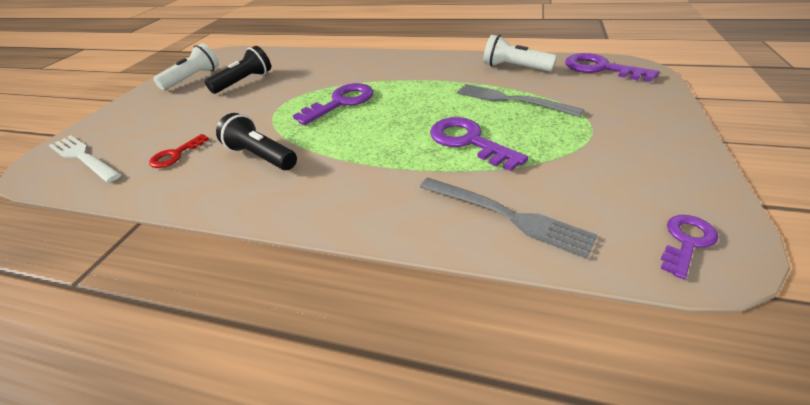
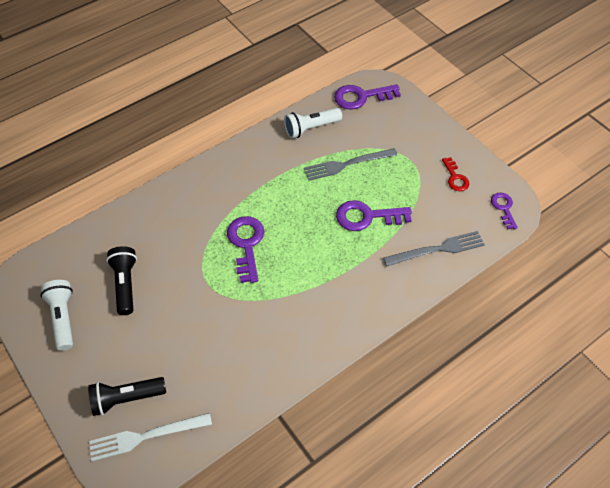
camera: 55 degrees left, 15 degrees up
red key [149,134,209,168] -> red key moved to [442,157,469,191]
black flashlight [216,113,297,170] -> black flashlight moved to [88,377,166,416]

